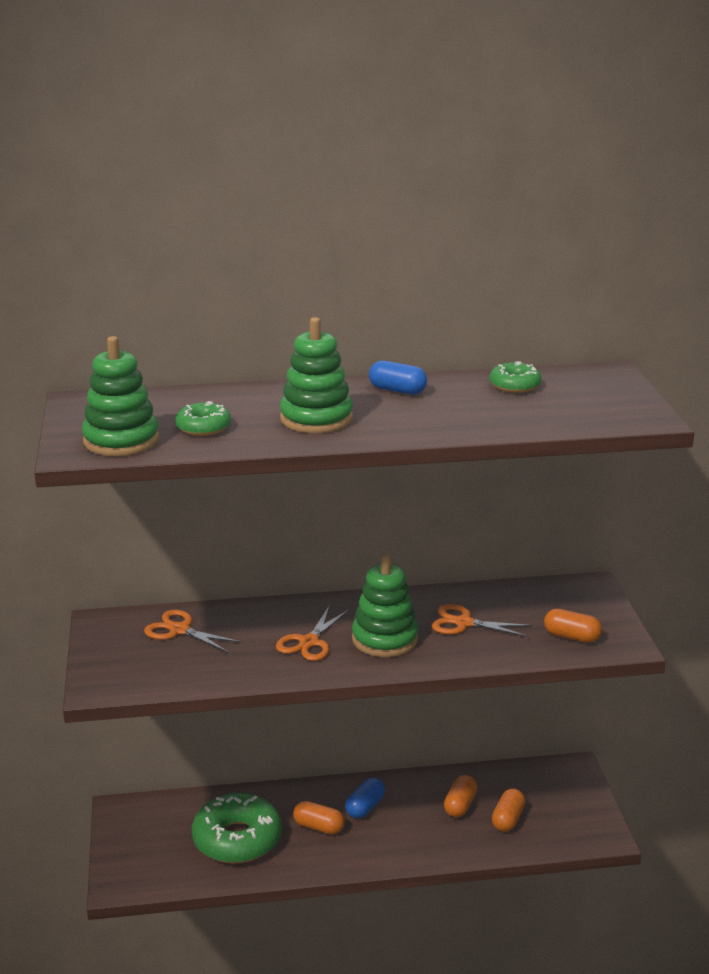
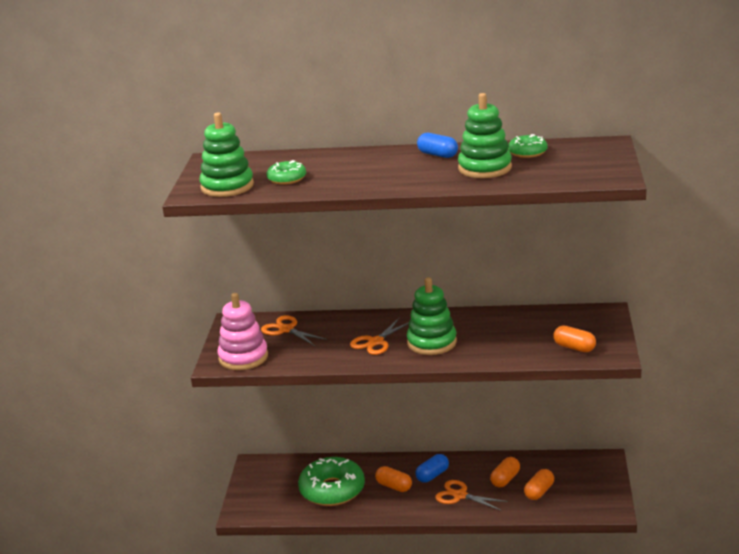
camera: 15 degrees right, 0 degrees up
green stacking toy [280,317,353,433] -> green stacking toy moved to [458,93,512,178]
orange scissors [431,604,532,637] -> orange scissors moved to [435,480,508,511]
none -> pink stacking toy [217,293,268,370]

